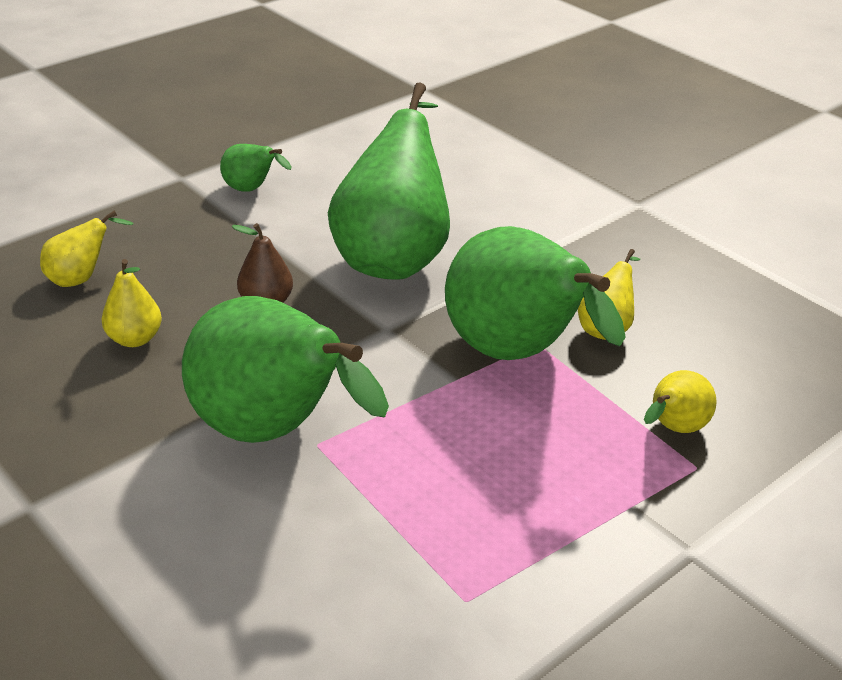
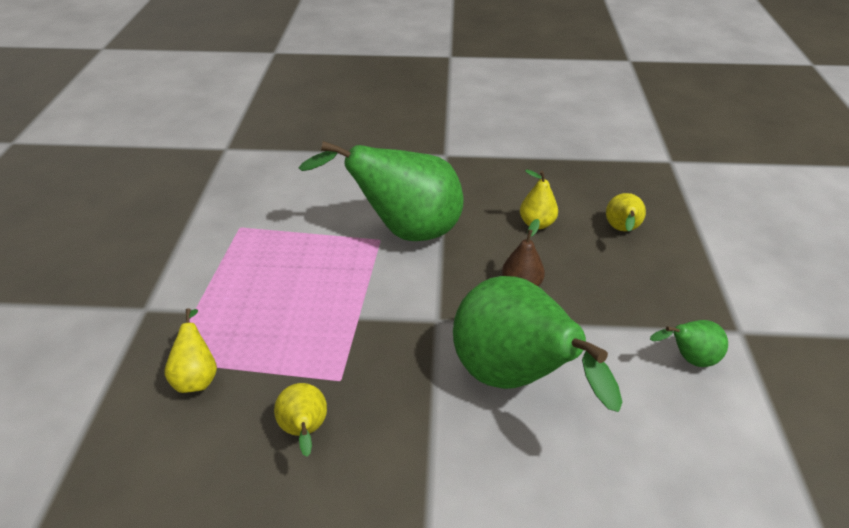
camera: 135 degrees right, 5 degrees up
green pear [445,226,626,360] -> none

